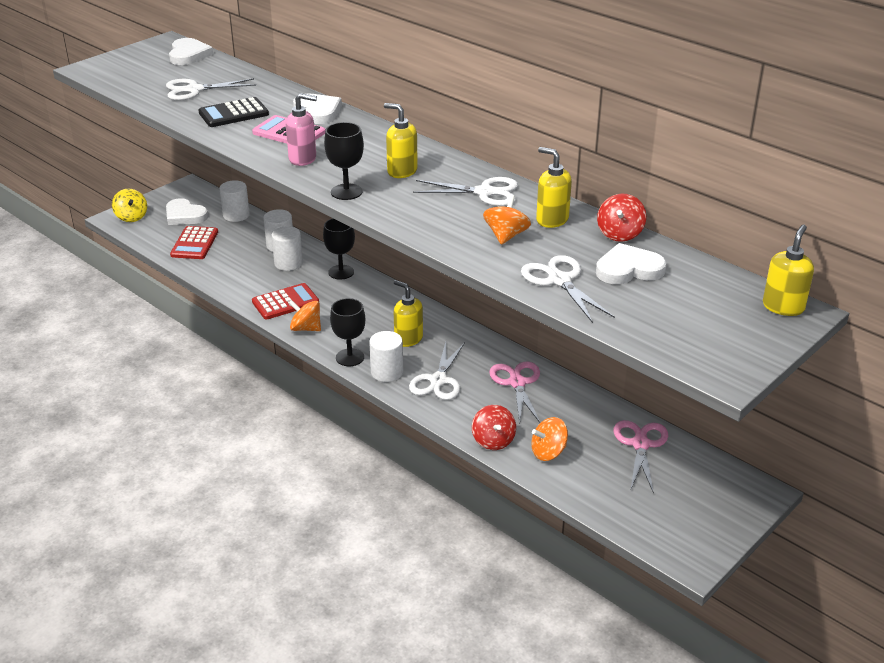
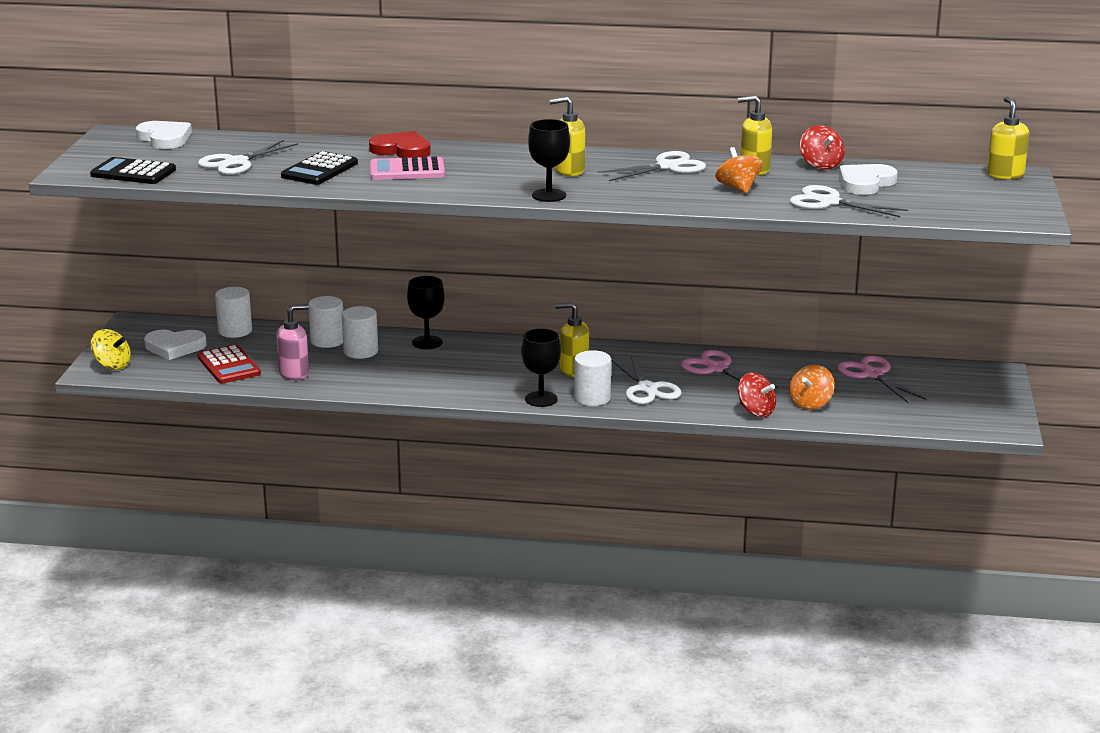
camera: 35 degrees left, 10 degrees down
red calculator [252,283,319,319] -> none
pink soap dispenser [286,93,317,166] -> pink soap dispenser moved to [276,304,309,380]
orange spinning top [289,300,321,331] -> none
white heart [293,94,342,124] -> red heart [369,131,431,158]
none -> black calculator [90,157,176,184]

